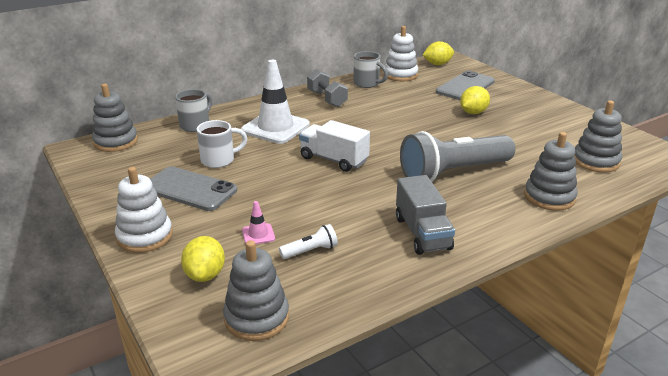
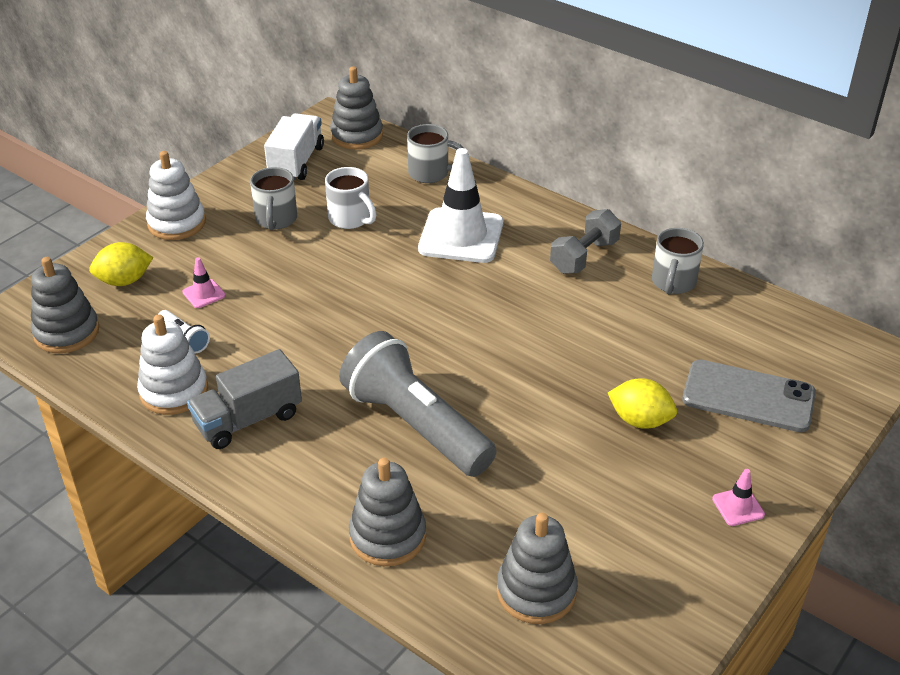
camera: 70 degrees right, 10 degrees up
grey phone [150,166,237,211] -> grey mug [250,167,297,230]
white truck [299,120,370,172] -> white truck moved to [264,113,324,180]
white stacking toy [385,26,419,81] -> white stacking toy moved to [137,314,208,415]
yellow lemon [423,41,454,65] -> none
none -> pink traffic cone [712,469,765,526]

